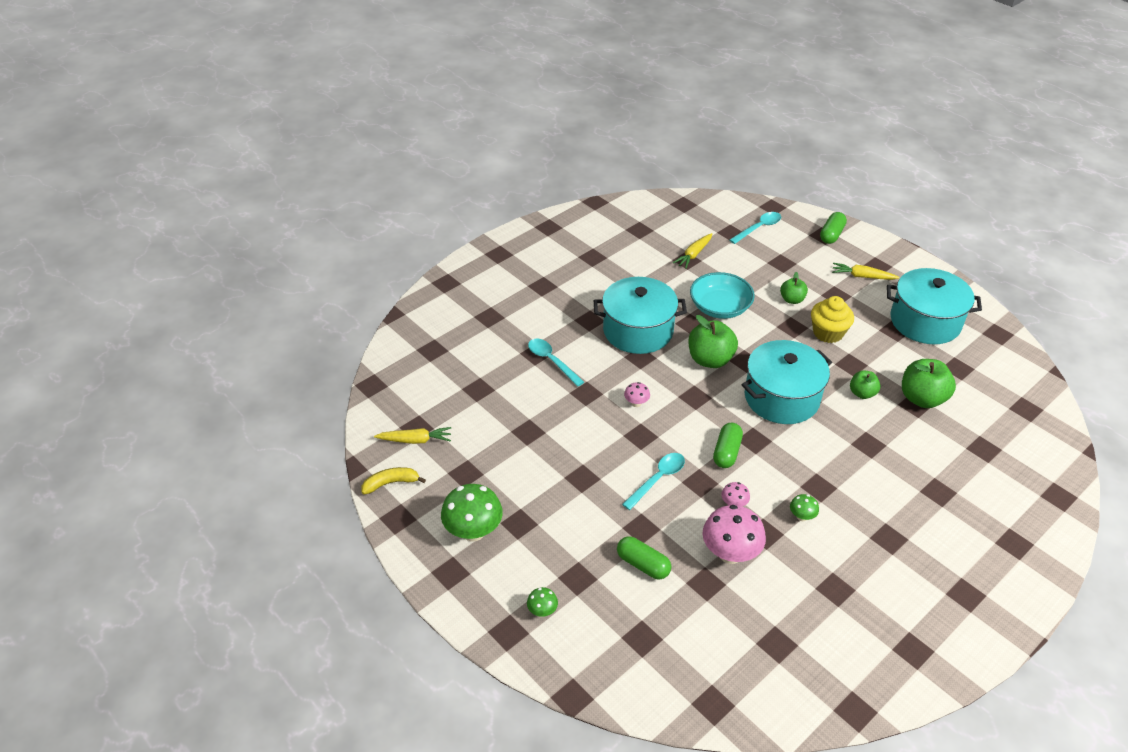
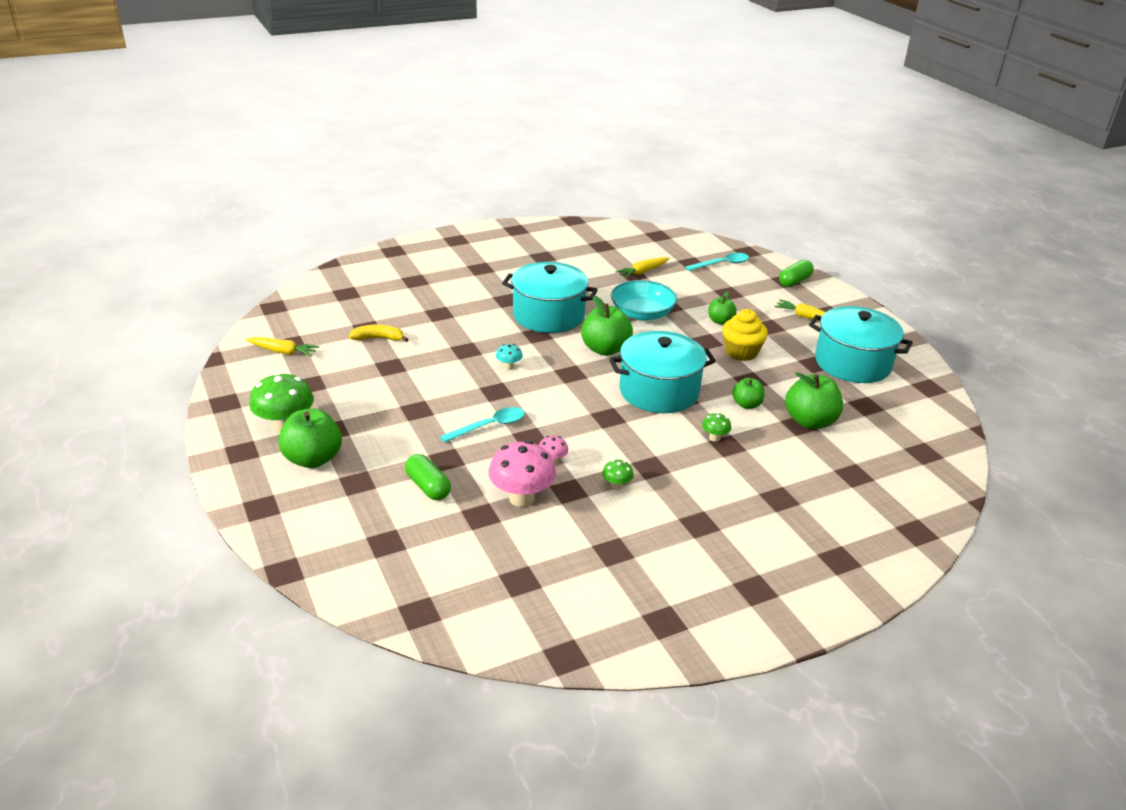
camera: 15 degrees right, 10 degrees down
yellow banana [362,467,426,495] -> yellow banana moved to [349,324,408,342]
green mushroom [527,587,558,617] -> green mushroom moved to [702,412,731,442]
turquoise spoon [528,339,584,387] -> none
pink mushroom [624,382,650,407] -> turquoise mushroom [496,344,523,370]
green capsule [713,423,743,468] -> none
none -> green apple [278,408,342,468]

